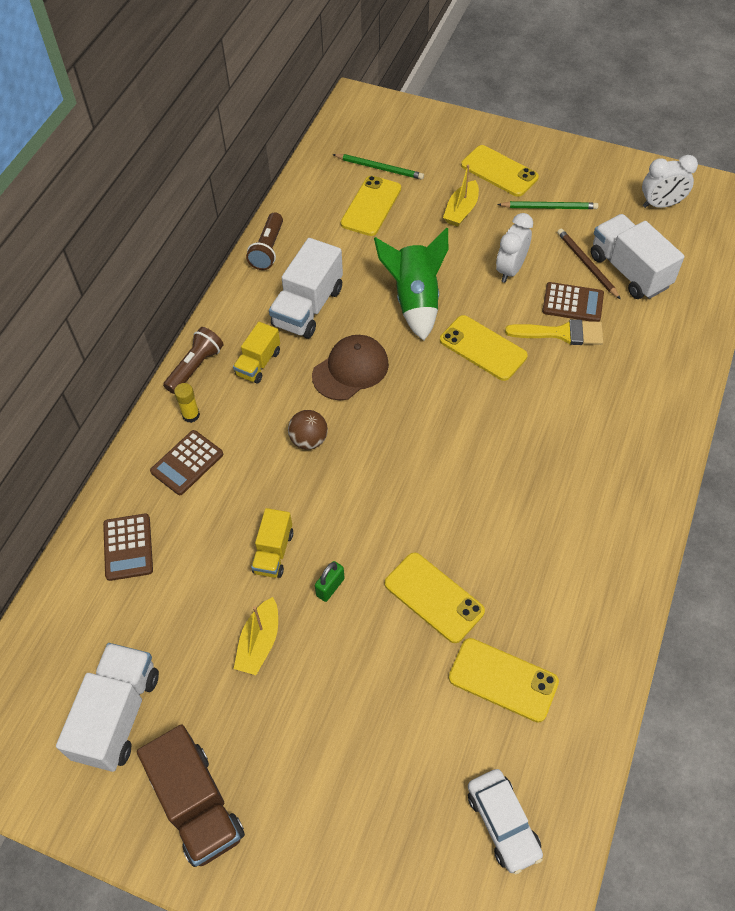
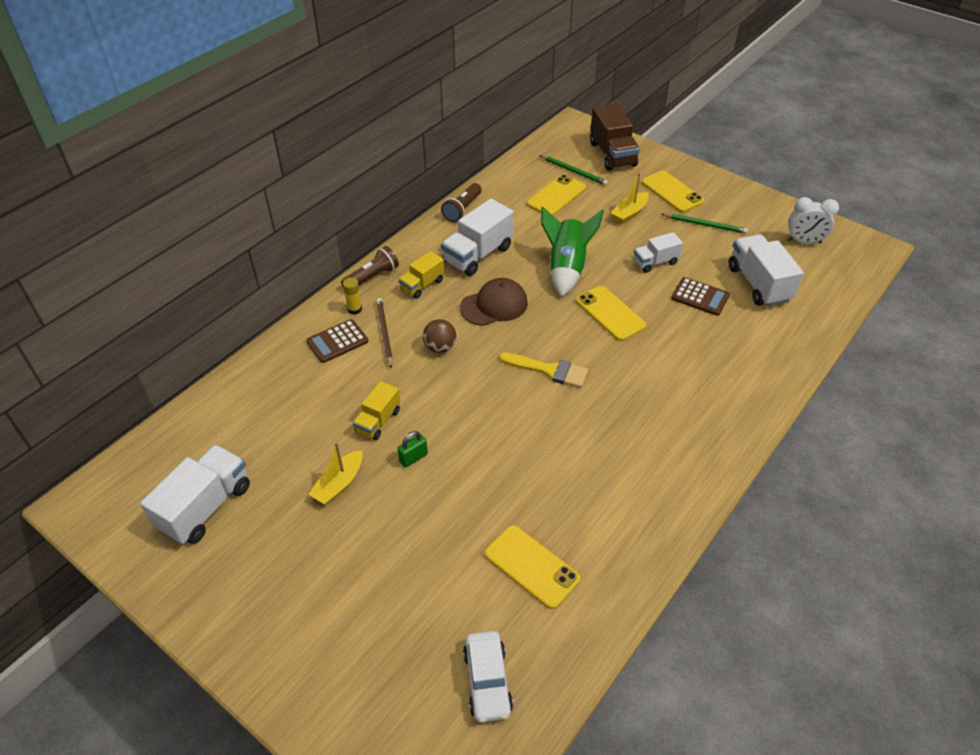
camera: 15 degrees right, 10 degrees down
brown calculator [103,513,153,581] -> none
brown truck [137,724,245,867] -> brown truck moved to [590,103,640,171]
yellow phone [385,553,485,643] -> none
white clock [496,213,533,283] -> white truck [634,232,683,273]
yellow brush [505,319,603,345] -> yellow brush moved to [499,353,588,388]
brown pencil [557,229,620,299] -> brown pencil moved to [376,298,393,368]

